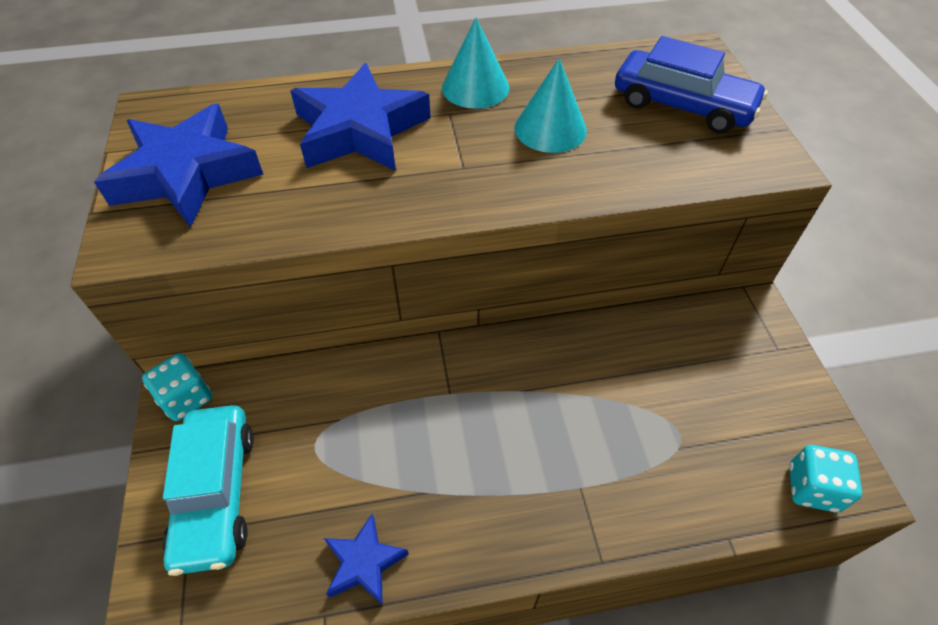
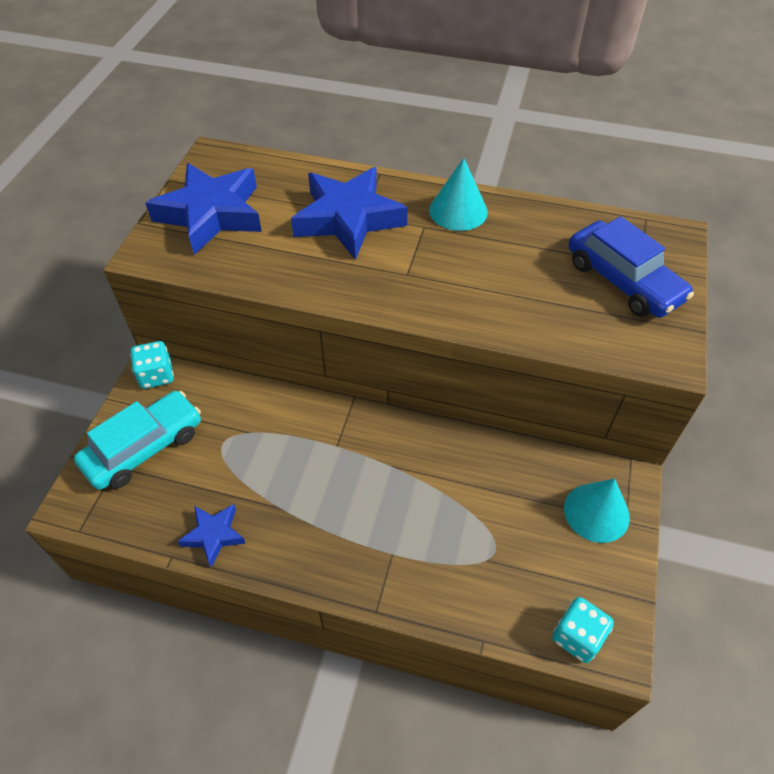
camera: 25 degrees right, 0 degrees up
turquoise car [163,405,254,576] -> turquoise car turned 150 degrees counterclockwise [74,391,201,490]
turquoise cone [514,58,587,153] -> turquoise cone moved to [564,478,630,543]

